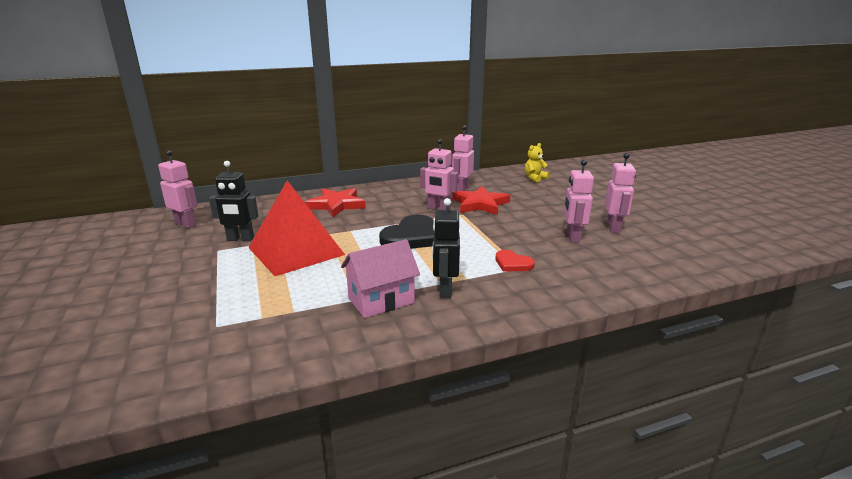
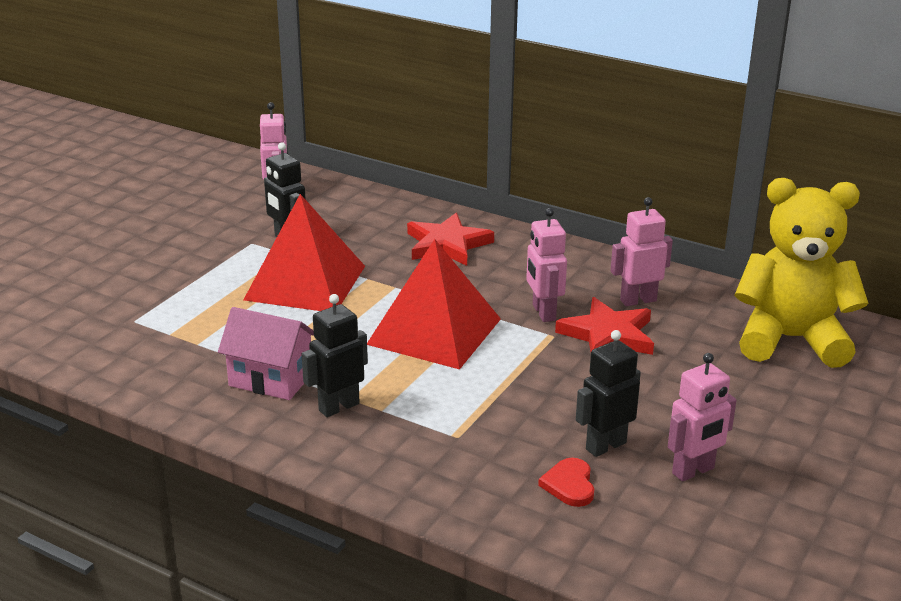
camera: 50 degrees right, 5 degrees up
black heart [379,215,435,249] -> red pyramid [367,239,501,369]
red heart [495,250,535,272] -> red heart moved to [538,458,594,507]
yellow teddy bear [525,143,549,182] -> yellow teddy bear [734,178,869,368], size x2.48
pink robot [564,159,594,243] -> black robot [576,330,641,457]

